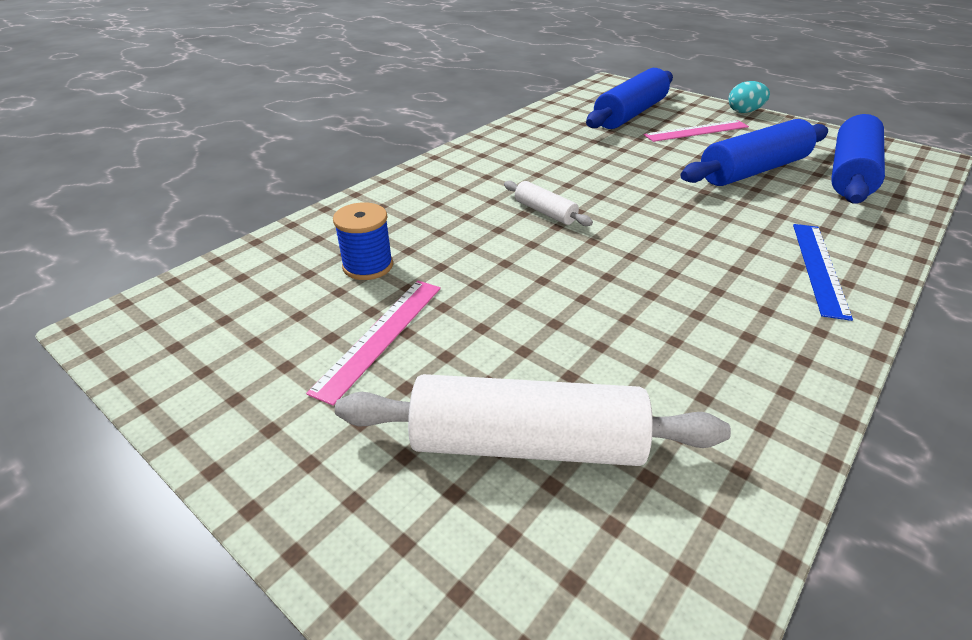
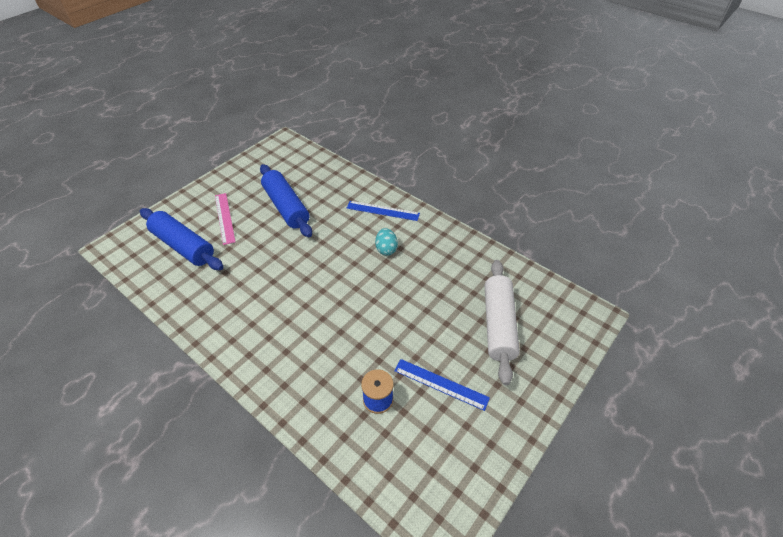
camera: 90 degrees left, 10 degrees up
pink ruler [306,281,441,406] -> blue ruler [394,359,490,411]
white rolling pin [504,181,593,226] -> none
turquoise egg [728,81,770,113] -> turquoise egg moved to [375,228,398,256]
blue rolling pin [831,114,885,204] -> none

